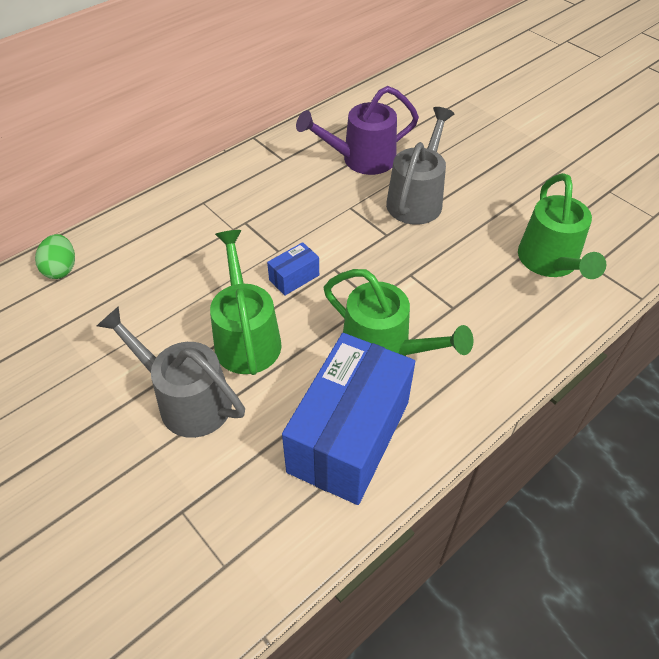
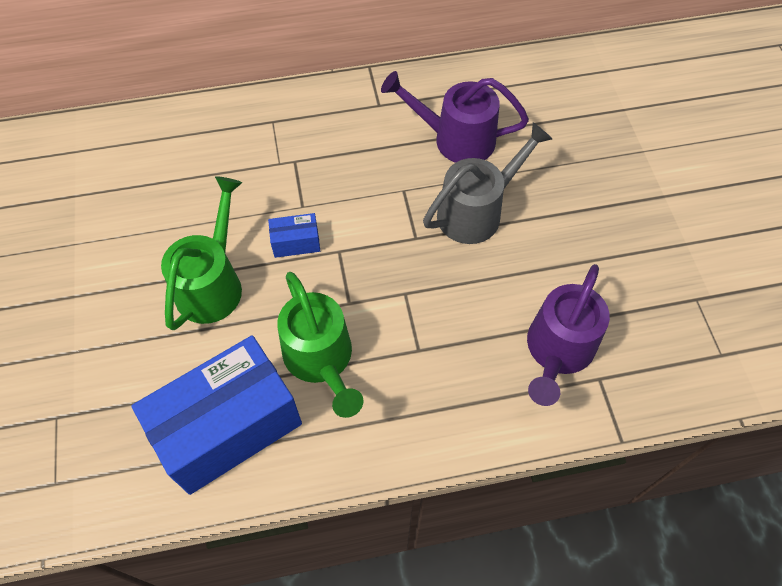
camera: 30 degrees right, 10 degrees up
green egg [35,234,75,279] -> none
grey watering can [97,306,245,438] -> none
green watering can [518,173,606,279] -> purple watering can [527,264,610,406]

